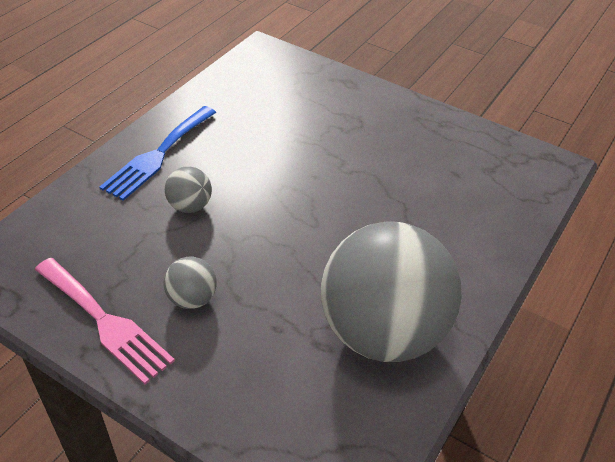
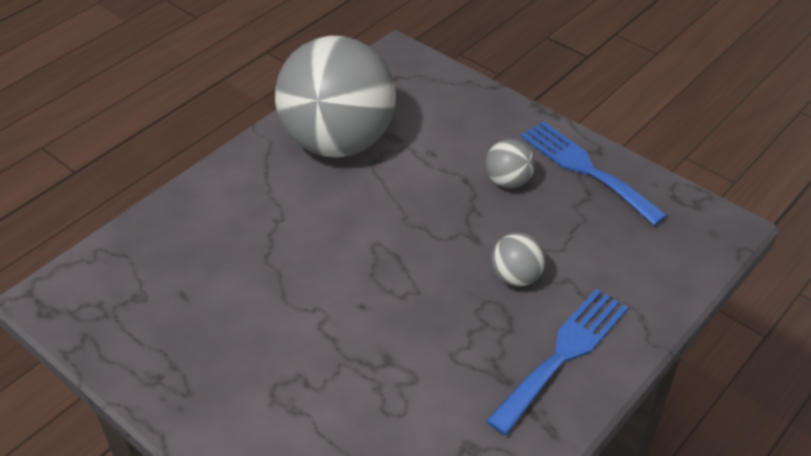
camera: 170 degrees left, 0 degrees up
pink fork [35,258,175,384] -> blue fork [520,121,668,226]

